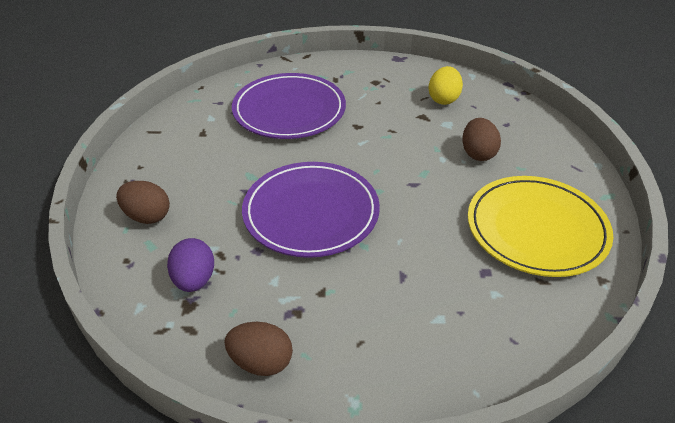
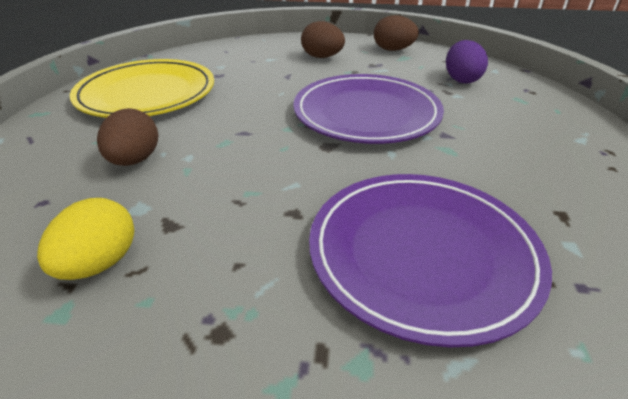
camera: 175 degrees left, 5 degrees down
brown egg [116,181,170,224] -> brown egg moved to [301,21,345,58]

